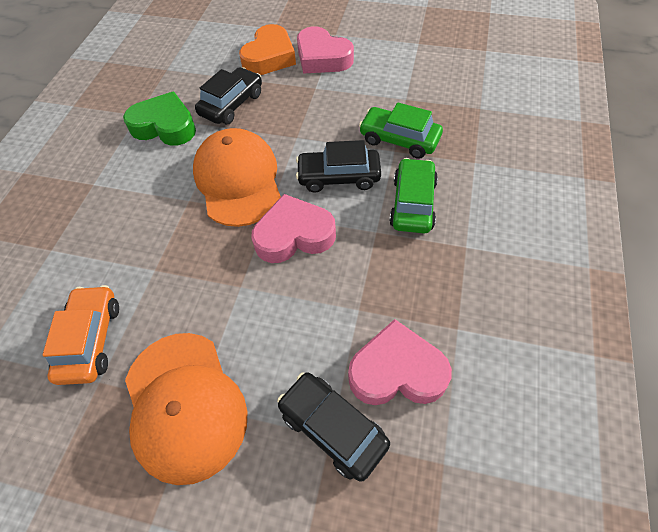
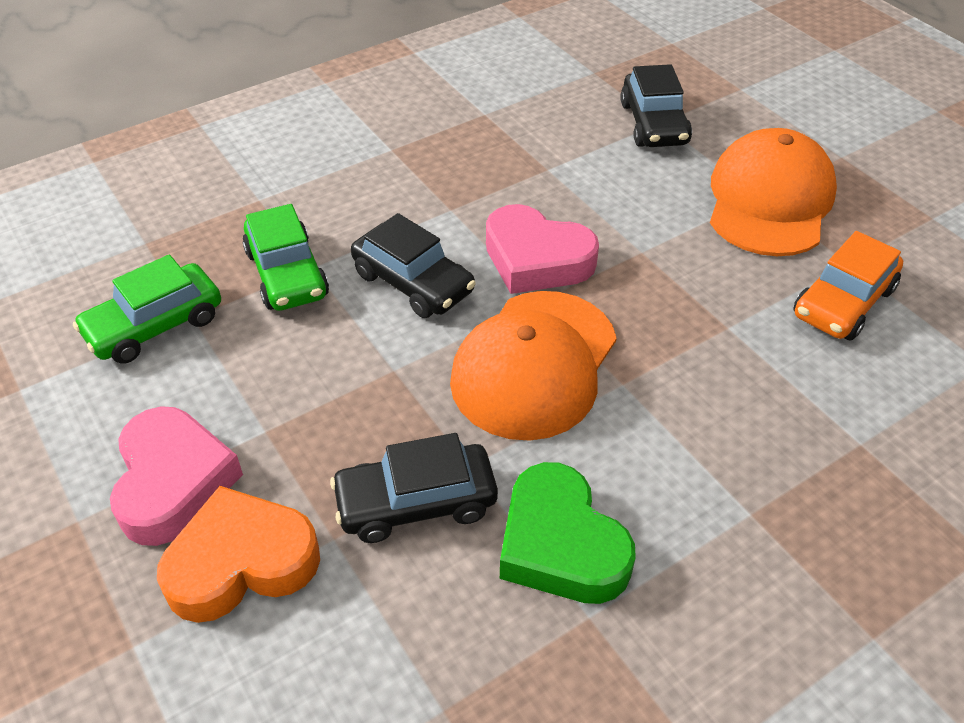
camera: 140 degrees left, 10 degrees down
pink heart [348,319,452,405] -> none
green car [389,158,438,234] -> green car moved to [73,255,221,364]

